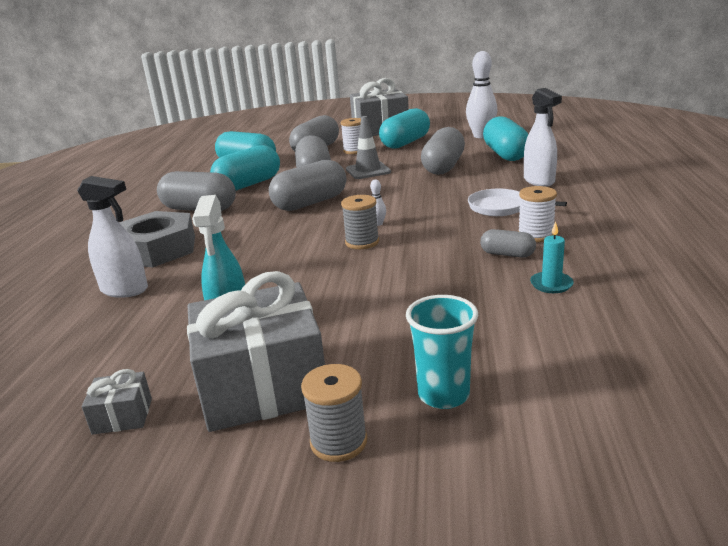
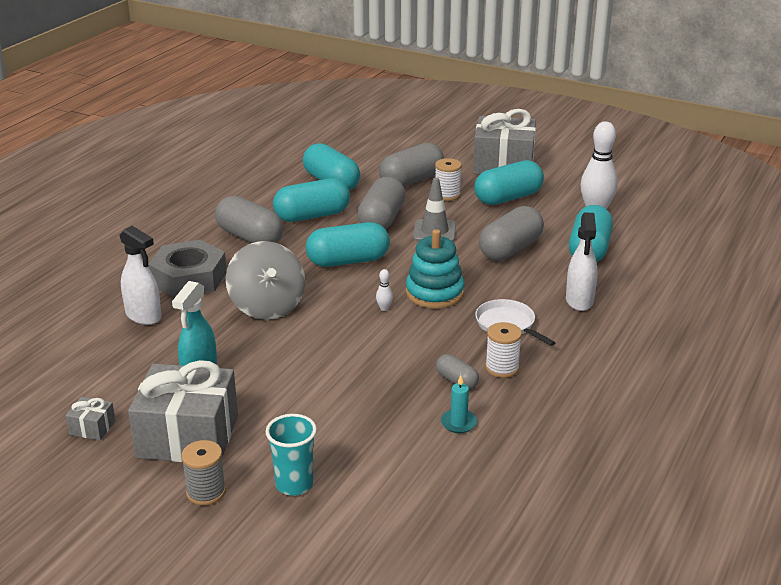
camera: 20 degrees right, 5 degrees up
grey capsule [269,160,346,211] -> turquoise capsule [306,222,390,267]
grey spool [341,195,379,249] -> none
none -> grey spinning top [226,241,305,320]
none -> turquoise stacking toy [406,229,464,309]

